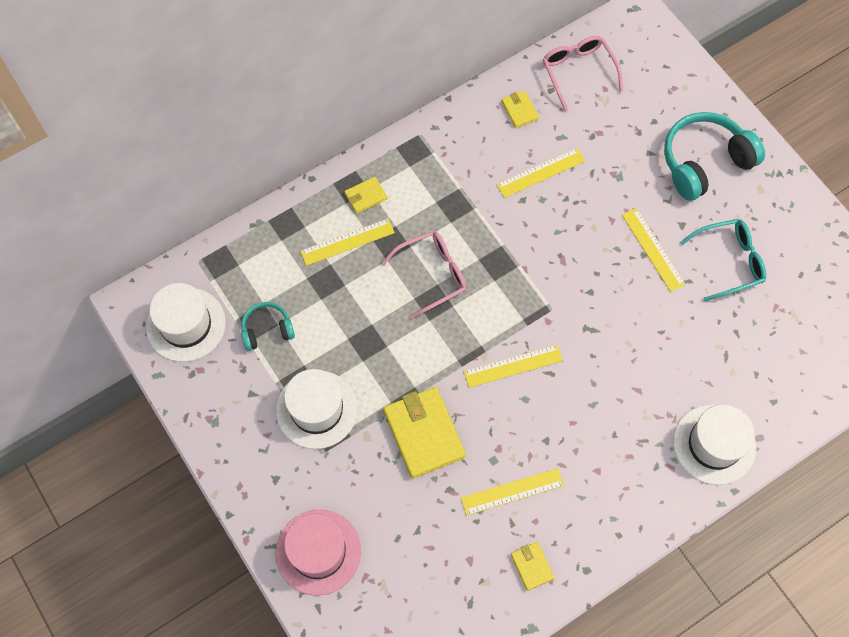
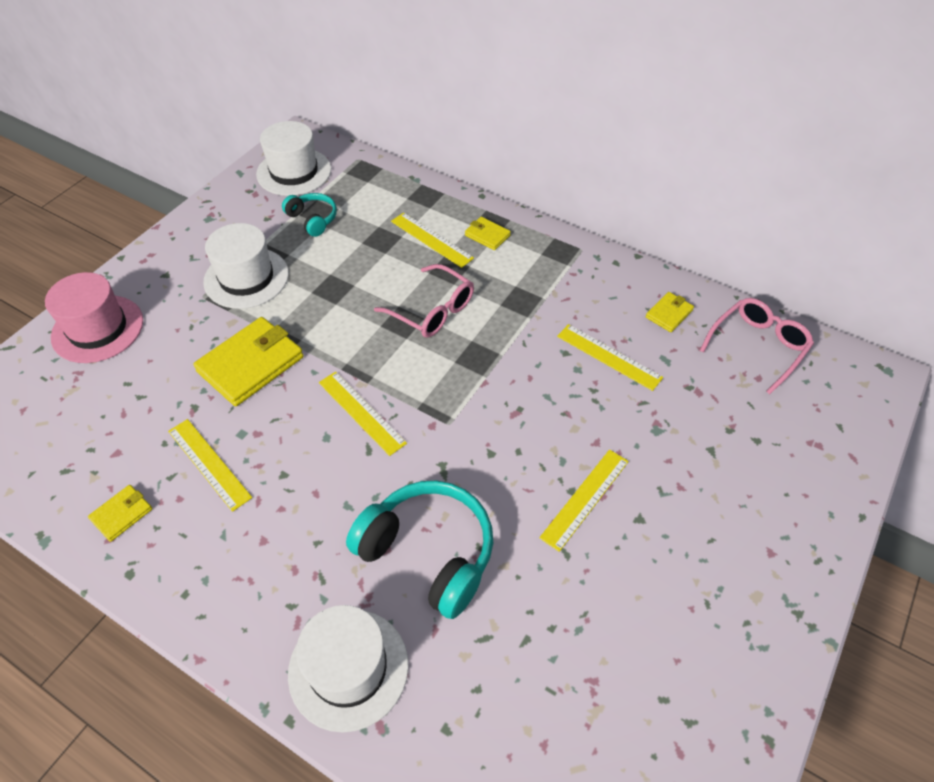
camera: 65 degrees right, 15 degrees down
turquoise headphones [664,112,765,201] -> turquoise headphones moved to [346,480,493,619]
turquoise glasses [680,219,766,301] -> none

